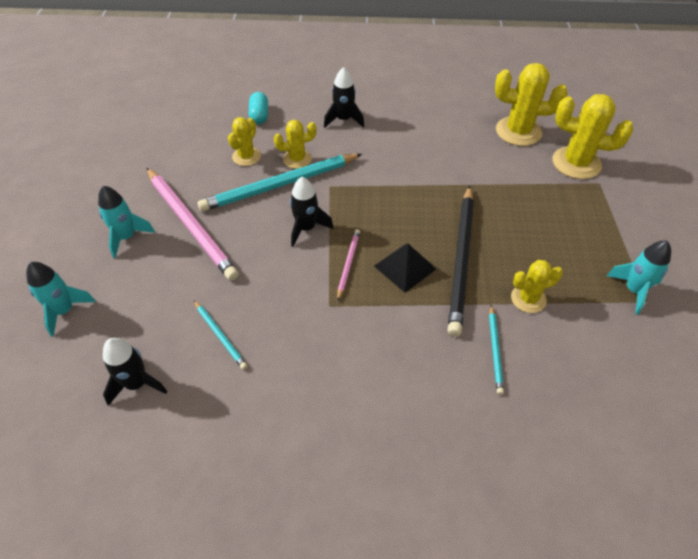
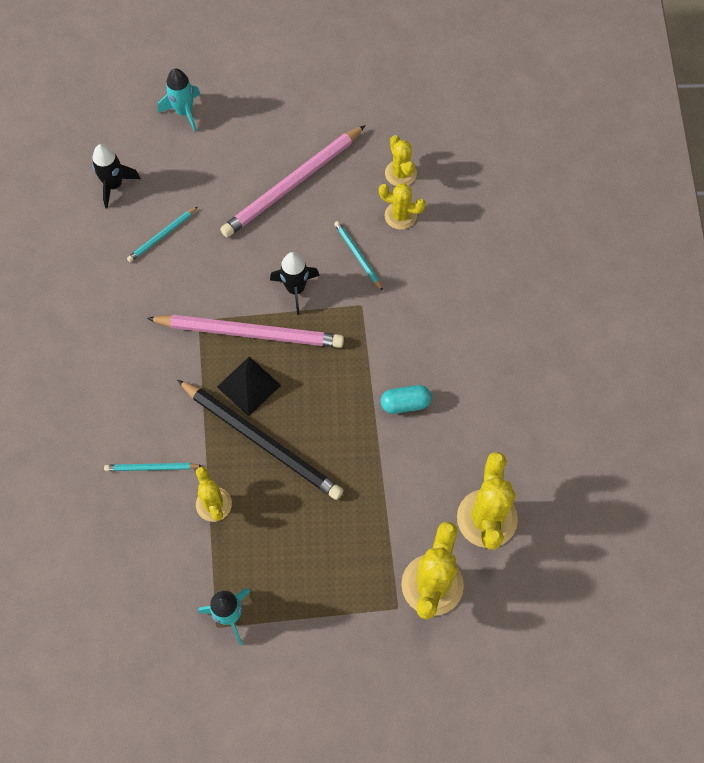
camera: 85 degrees right, 15 degrees up
turquoise rocket [98,186,155,258] -> none
turquoise pencil [197,154,362,212] -> turquoise pencil [334,221,383,291], size x0.47
turquoise capsule [249,92,268,124] -> turquoise capsule moved to [381,385,432,414]
yellow cactus [274,120,317,169] -> yellow cactus moved to [385,135,417,186]
black rocket [324,67,365,128] -> none
pink pencil [337,229,360,300] -> pink pencil [147,315,344,348], size x2.13
black pencil [448,185,474,337] -> black pencil turned 150 degrees counterclockwise [177,380,344,500]

